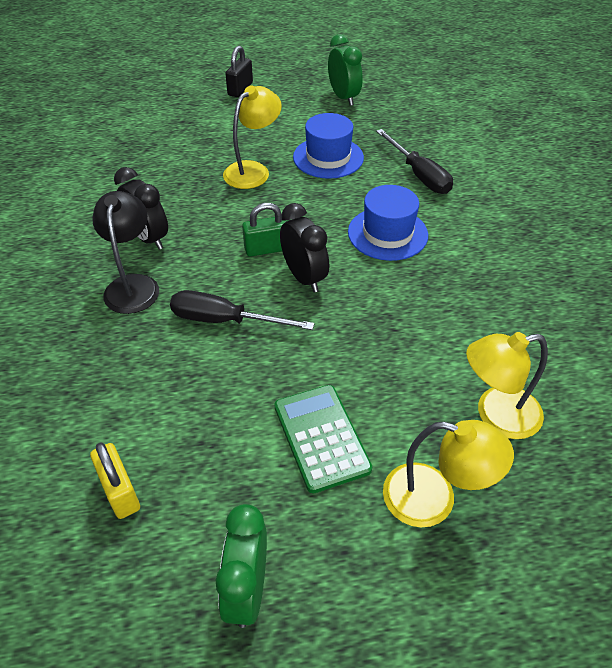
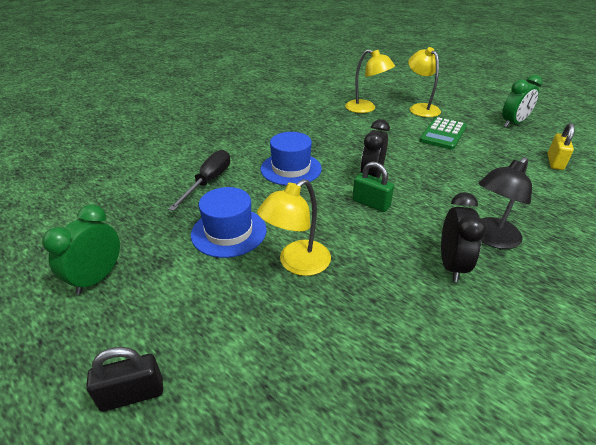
camera: 130 degrees left, 10 degrees down
black screwdriver [170,290,315,330] -> none
yellow lamp [223,85,282,189] -> yellow lamp turned 45 degrees counterclockwise [257,179,331,276]

